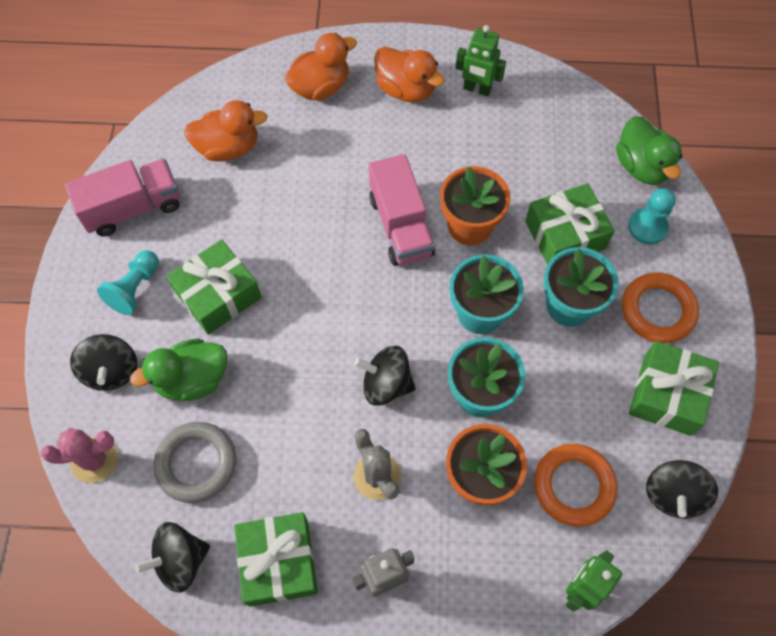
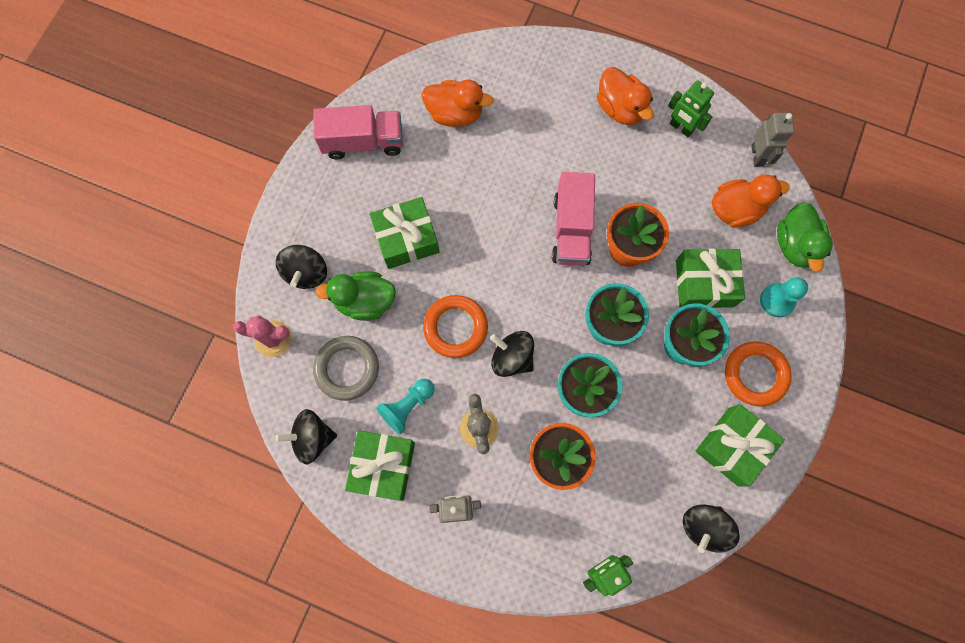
camera: 20 degrees right, 10 degrees up
turquoise pawn [97,250,159,315] -> turquoise pawn moved to [376,379,435,434]
orange duck [285,33,357,101] -> orange duck moved to [712,174,790,228]
orange ring [534,444,618,527] -> orange ring moved to [423,295,488,358]
none -> grey robot [751,113,795,167]

